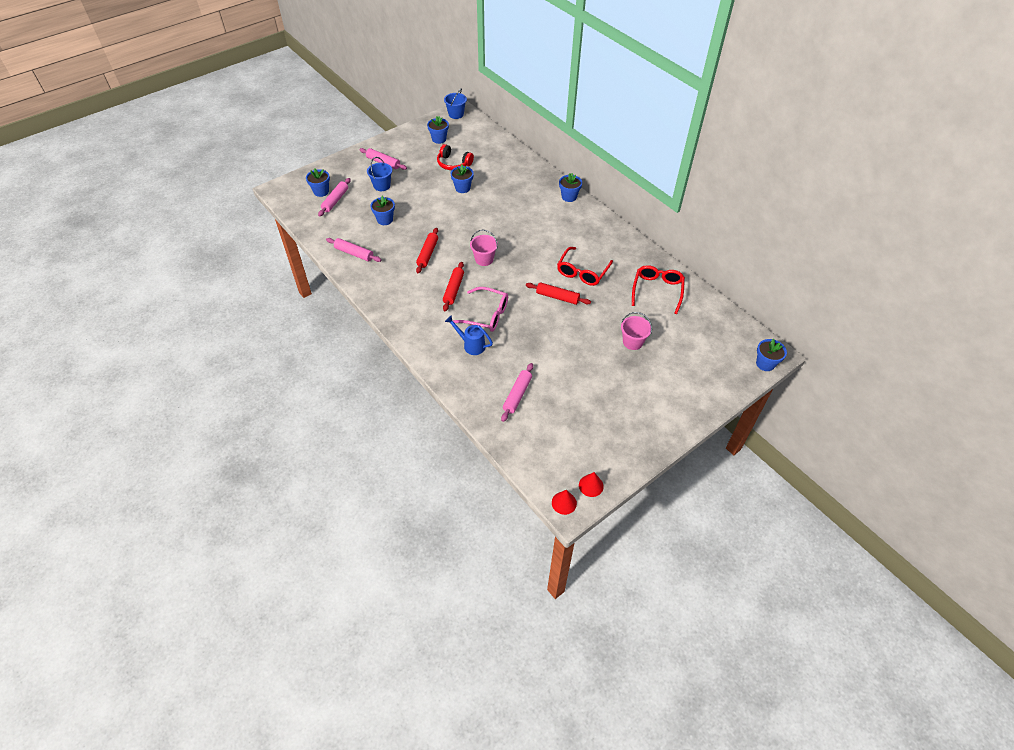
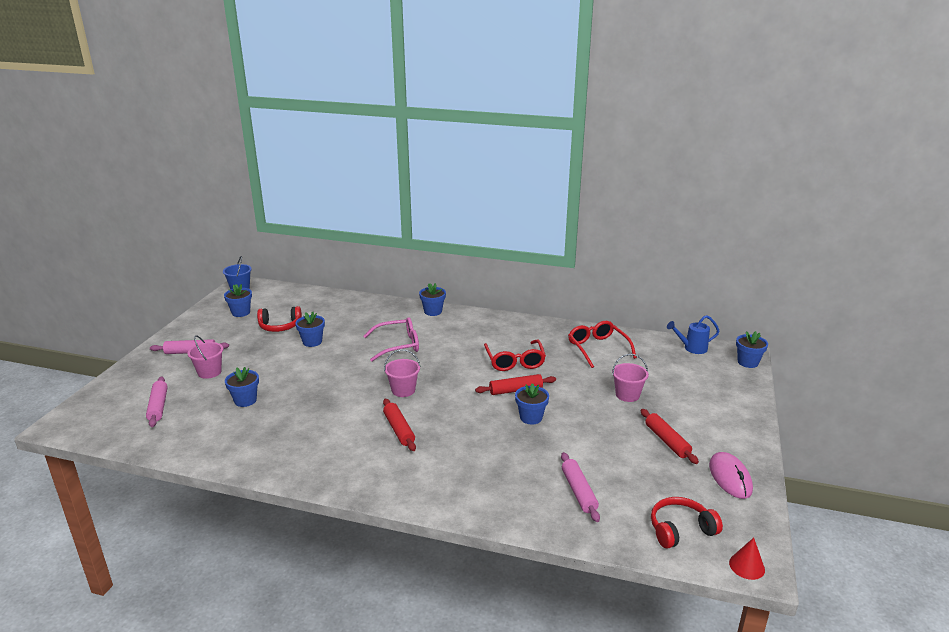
camera: 35 degrees left, 25 degrees down
blue flower pot [306,168,330,197] -> blue flower pot moved to [515,383,549,424]
pink rolling pin [326,238,381,262] -> none
blue bucket [367,157,392,191] -> pink bucket [187,335,223,379]
red rolling pin [416,228,438,273] -> red rolling pin moved to [640,409,699,464]
blue watering can [445,315,493,355] -> blue watering can moved to [667,315,719,354]
pink glasses [452,287,508,332] -> pink glasses moved to [363,317,419,362]
red cone [579,472,604,497] -> none
none -> red headphones [651,497,723,549]
none -> pink mouse [709,452,753,499]

